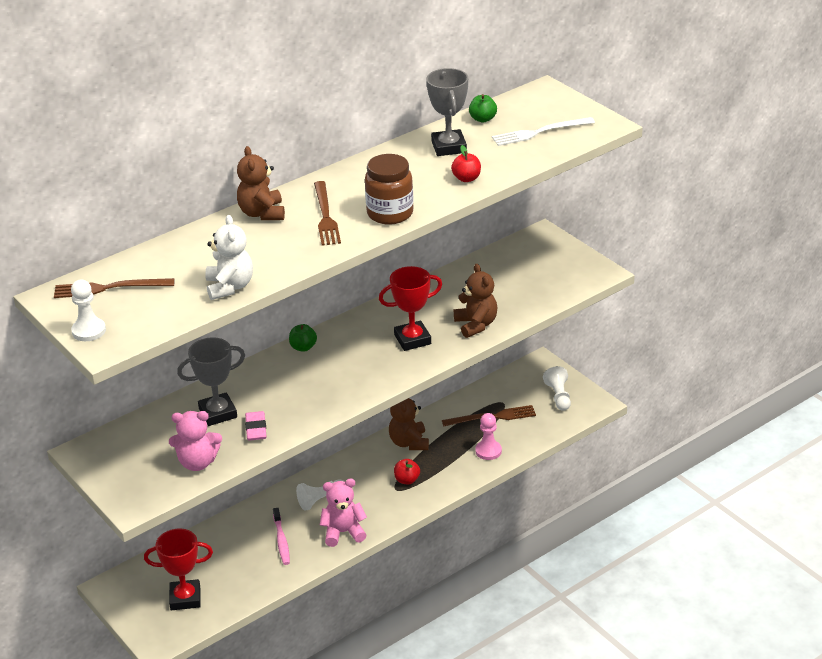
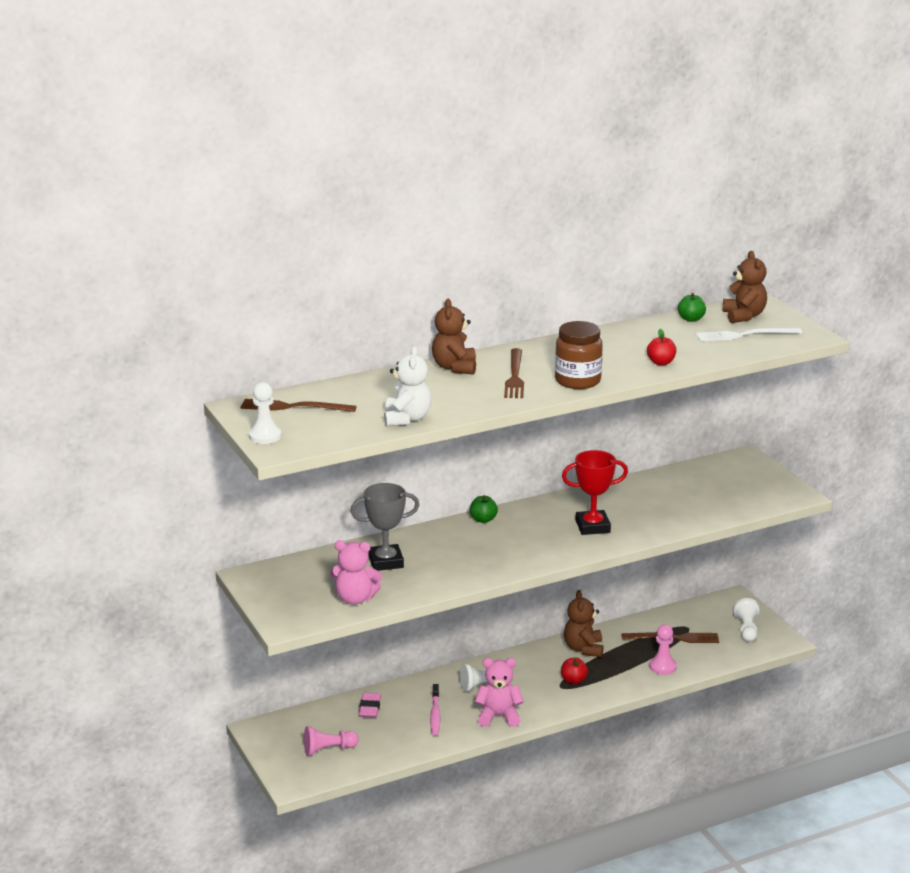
camera: 10 degrees right, 10 degrees down
red trophy [144,529,213,610] -> pink pawn [304,726,359,756]
pink eraser [245,411,267,441] -> pink eraser moved to [359,693,381,718]
grey trophy [426,68,468,156] -> none
brown teddy bear [454,264,497,338] -> brown teddy bear moved to [723,251,767,323]

